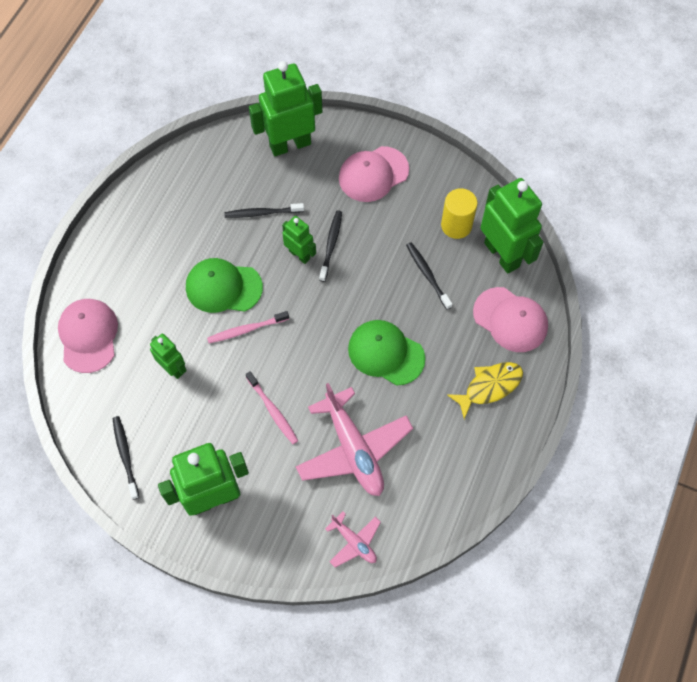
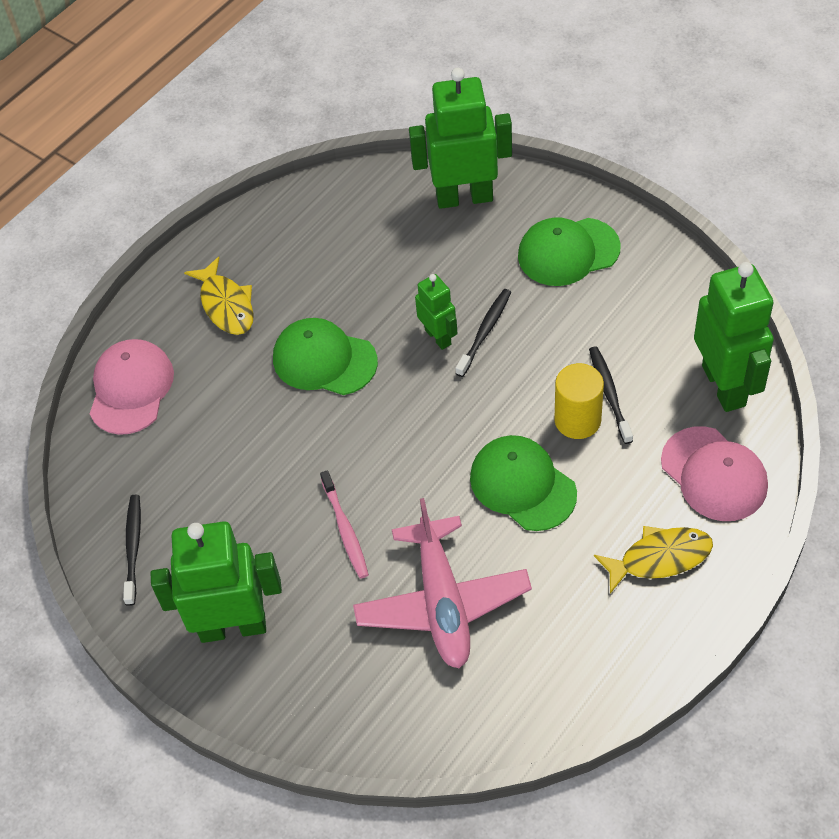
camera: 20 degrees right, 10 degrees down
green robot [150,334,187,379] -> none
pink toothbrush [207,311,289,343] -> none
black toothbrush [224,203,304,218] -> none
pink plane [325,511,381,568] -> none
pink cap [339,146,409,202] -> green cap [518,217,621,286]
yellow cylinder [441,188,478,239] -> yellow cylinder moved to [555,363,604,439]
none -> yellow fish [184,257,254,335]

